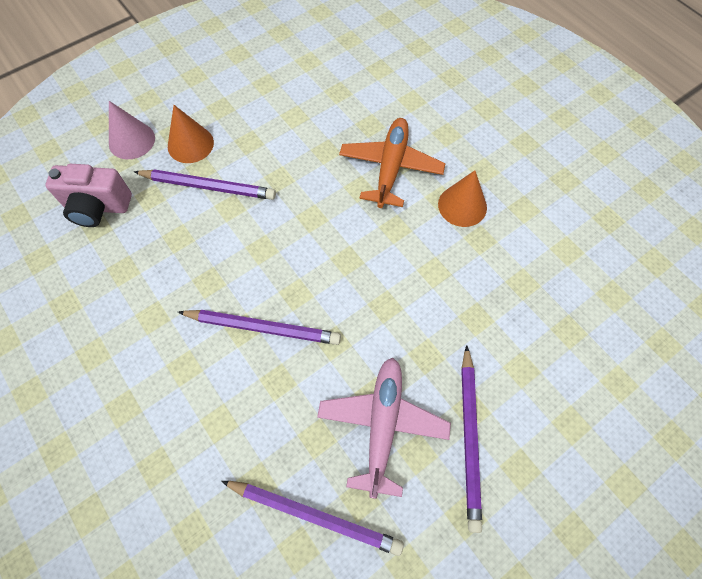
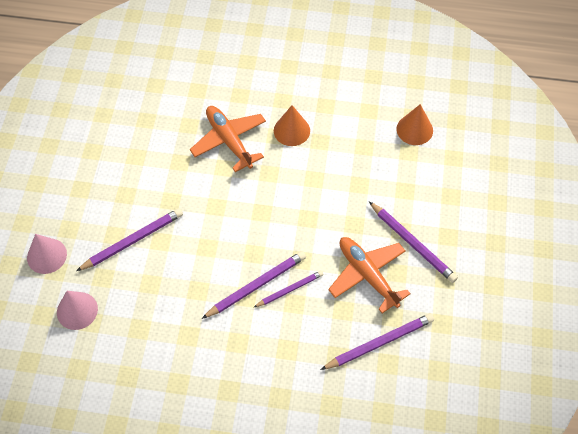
camera: 45 degrees left, 5 degrees down
pink camera [45,164,132,227] -> pink cone [57,291,98,330]
orange cone [168,105,214,163] -> orange cone moved to [397,104,433,145]
pink plane [317,358,451,499] -> orange plane [328,237,411,313]
none -> purple pencil [253,270,324,308]

